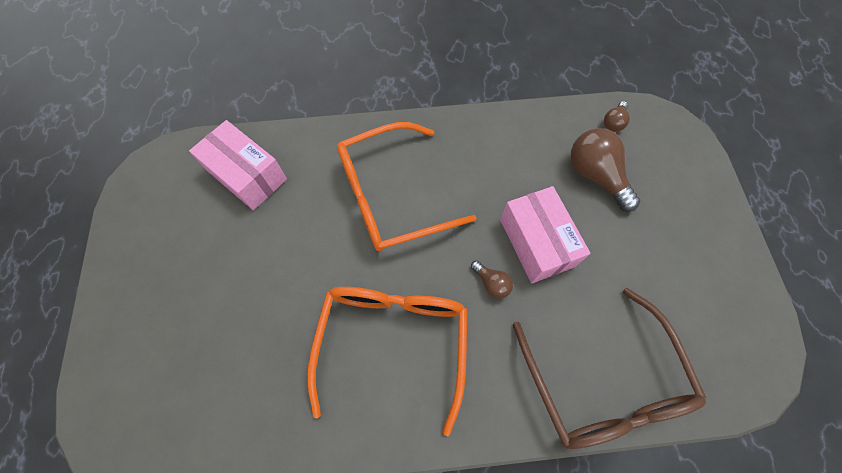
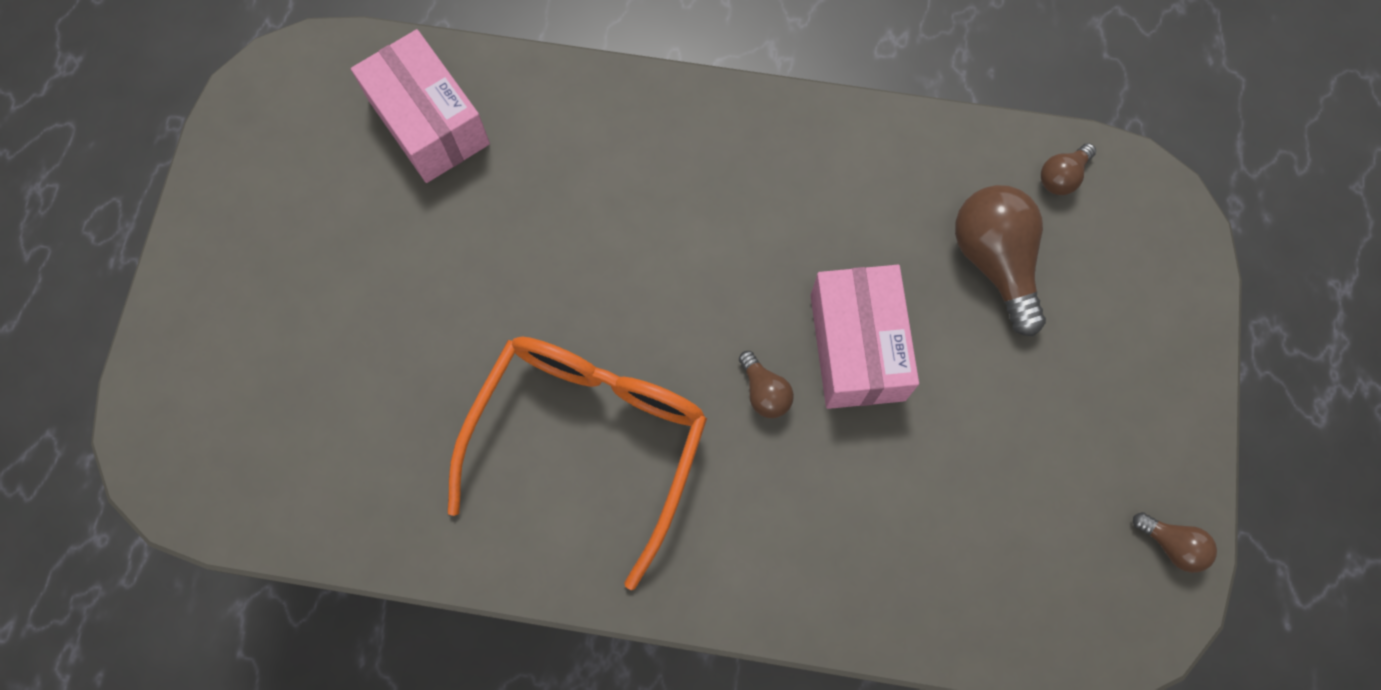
camera: 15 degrees right, 5 degrees up
orange glasses [337,122,476,252] -> none
brown glasses [513,288,706,449] -> none
none -> brown light bulb [1133,512,1217,573]

